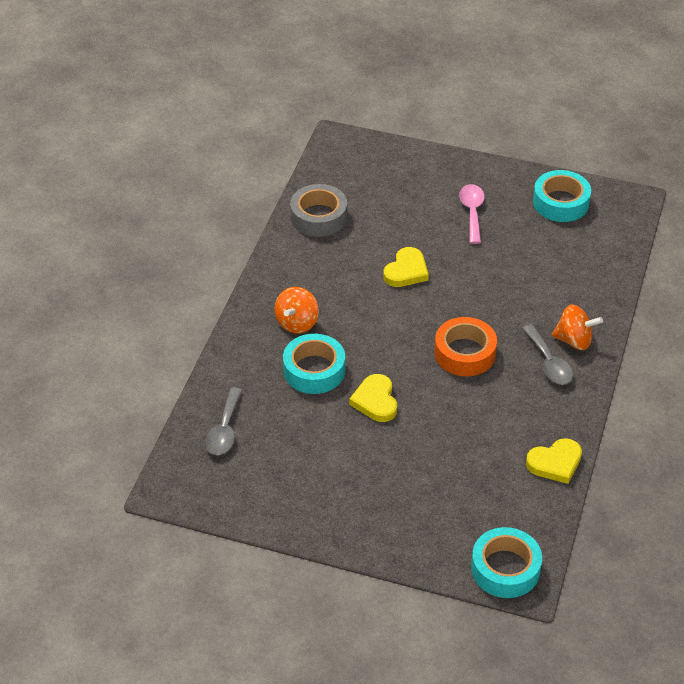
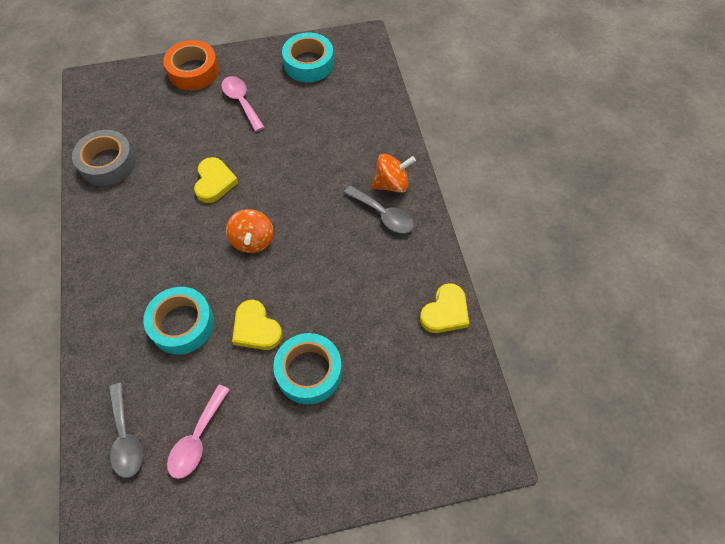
camera: 30 degrees left, 15 degrees up
orange spinning top [275,287,319,333] -> orange spinning top moved to [226,209,273,253]
orange tape [434,317,497,376] -> orange tape moved to [163,40,219,91]
turquoise tape [471,527,542,598] -> turquoise tape moved to [273,333,342,404]
none -> pink spoon [167,384,230,479]

